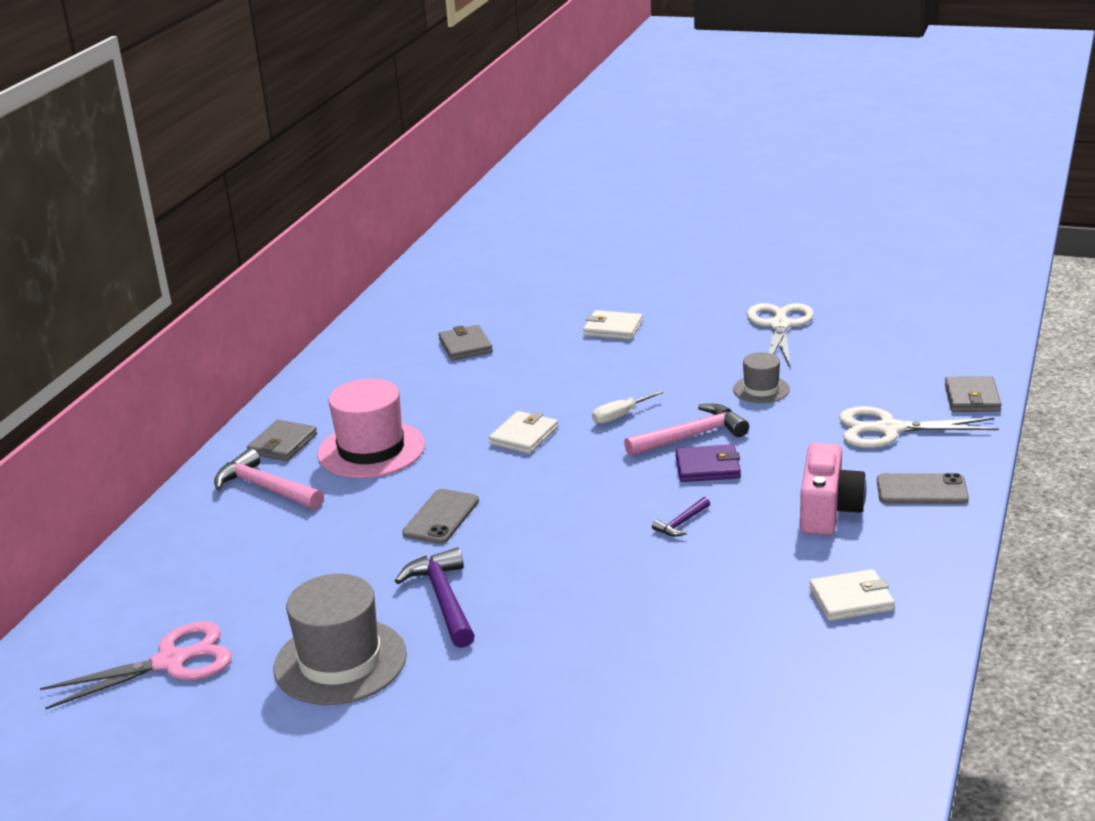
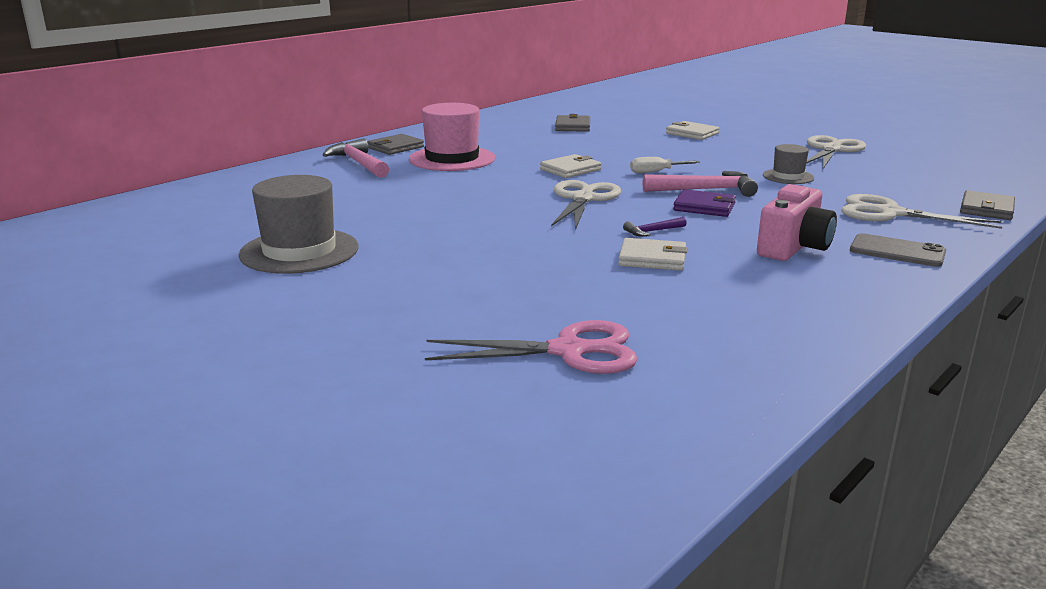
camera: 20 degrees right, 5 degrees down
pink scissors [40,621,232,709] -> pink scissors moved to [425,320,638,374]
purple hammer [395,547,475,648] -> none
grey phone [402,489,479,544] -> none
white wallet [809,569,895,621] -> white wallet moved to [618,238,687,271]
none -> white scissors [551,180,621,230]

